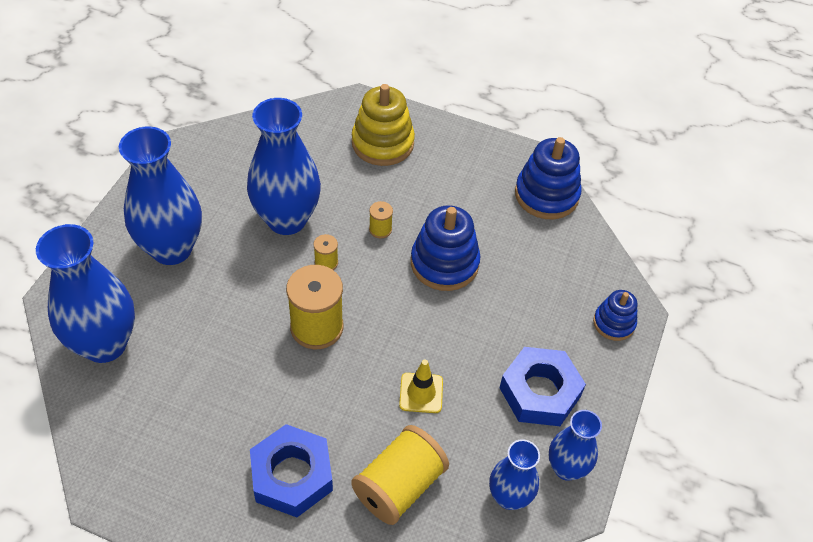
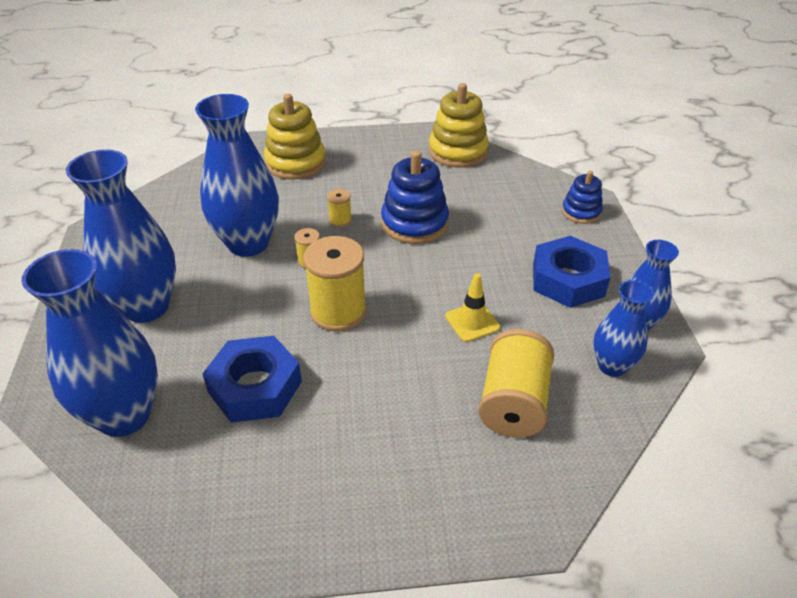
camera: 25 degrees left, 10 degrees down
blue nut [250,424,333,517] -> blue nut moved to [202,336,302,423]
blue stacking toy [515,137,582,219] -> yellow stacking toy [429,83,489,167]

